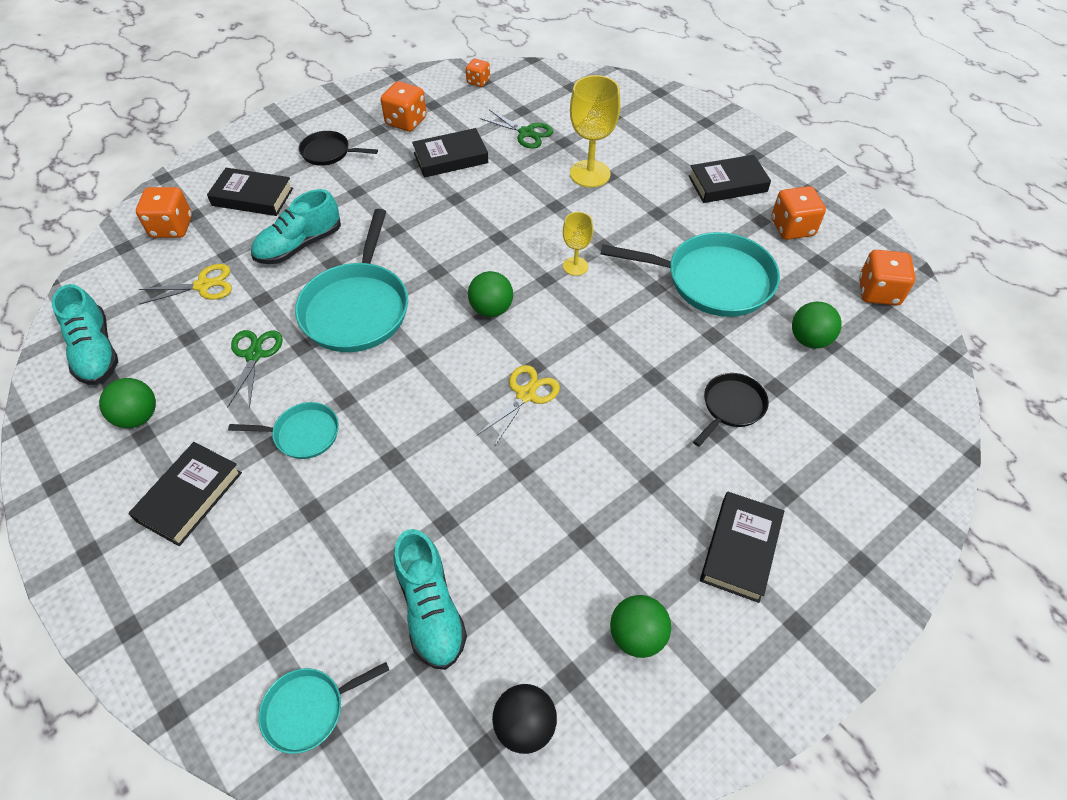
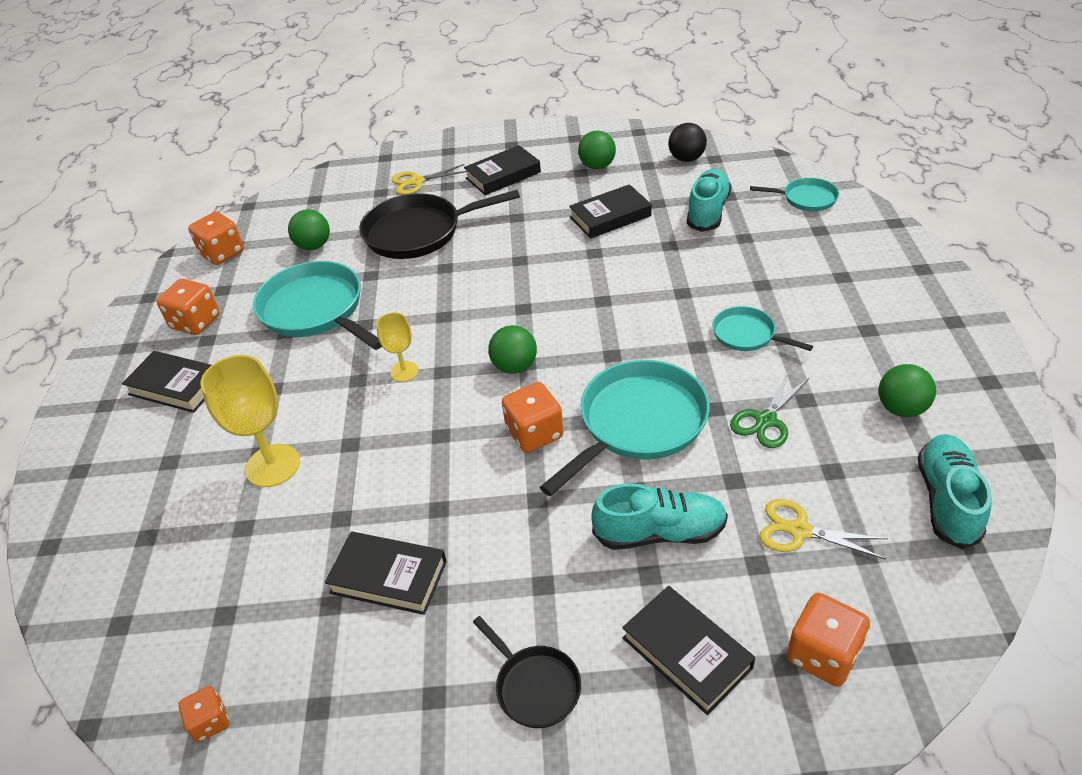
camera: 140 degrees left, 10 degrees down
black book [128,442,242,546] -> black book moved to [569,184,652,239]
orange dice [381,81,427,132] -> orange dice moved to [502,382,564,453]
yellow scissors [476,365,560,447] -> yellow scissors moved to [391,164,467,195]
green scissors [480,109,553,149] -> none
black pan [693,373,769,447] -> black pan [359,190,520,259], size x1.90

